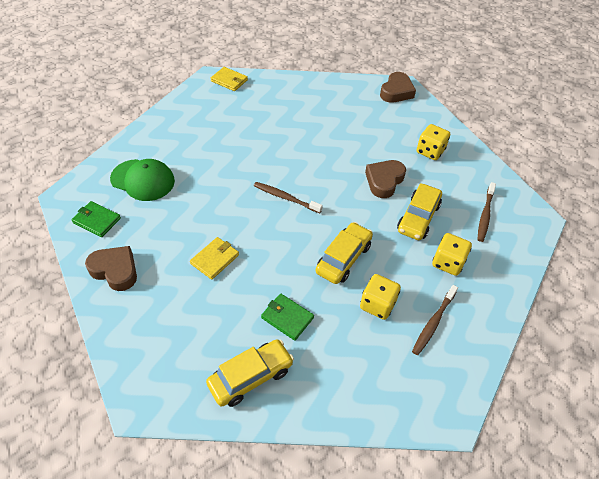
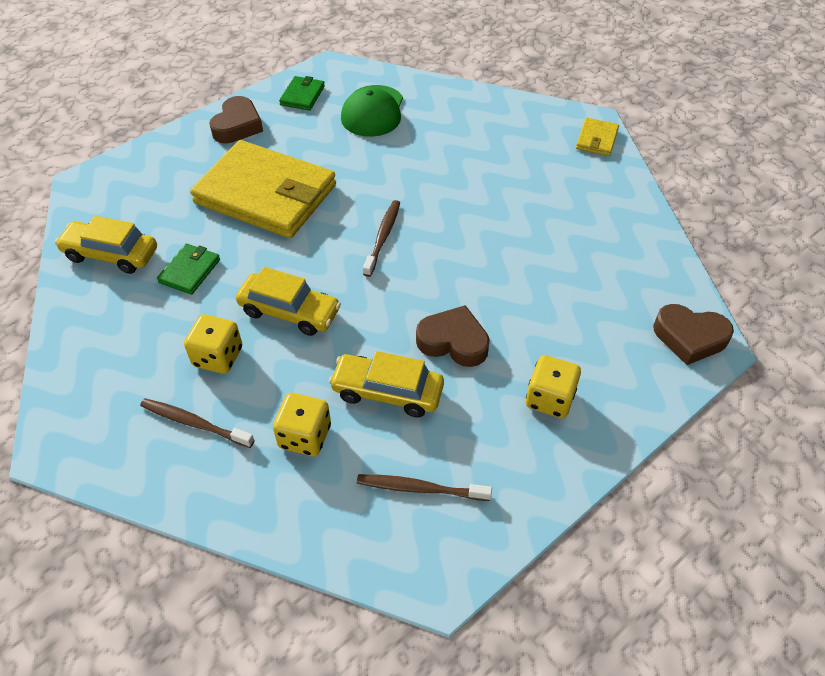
camera: 80 degrees right, 0 degrees up
yellow wallet [190,237,239,280] -> yellow wallet [190,140,336,238], size x2.40
yellow car [206,339,294,407] -> yellow car turned 150 degrees clockwise [55,216,157,274]

